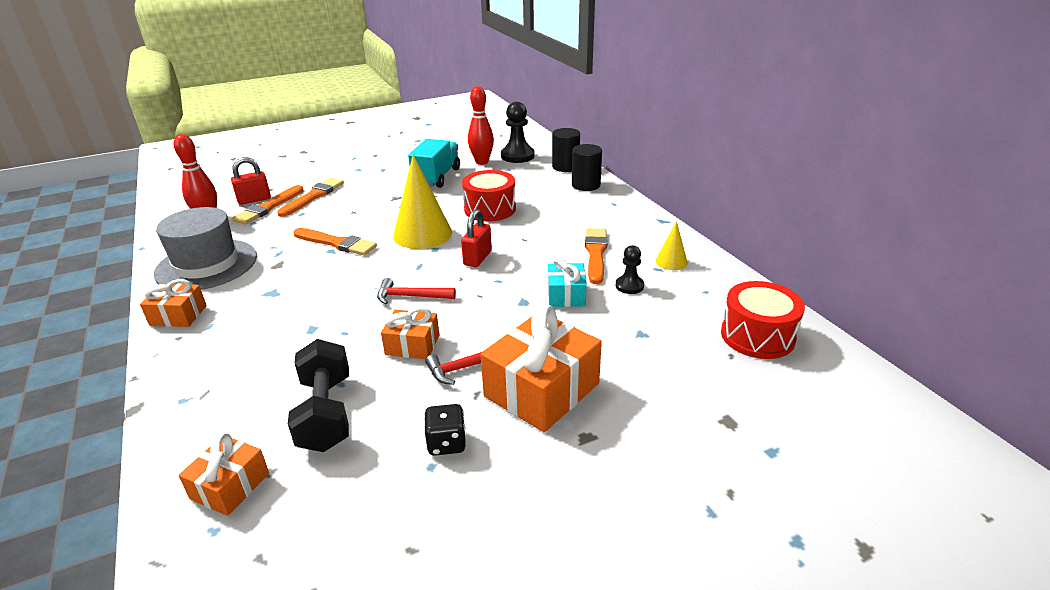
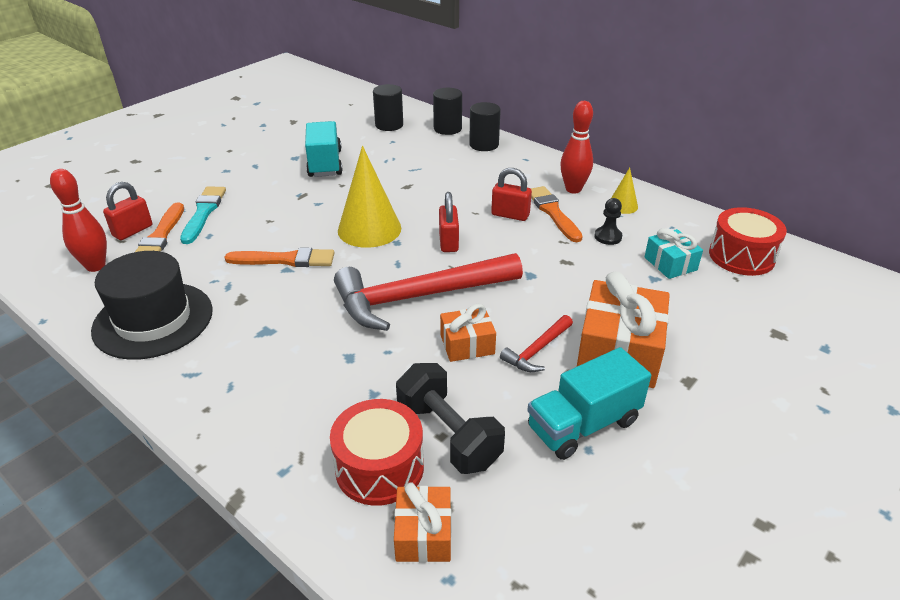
camera: 25 degrees left, 5 degrees up
orange gift [140,279,207,327] -> none
grey hat [154,207,257,290] -> black hat [91,251,213,360]
orange brush [277,178,344,217] -> turquoise brush [180,186,226,244]
red hammer [377,278,456,304] -> red hammer [334,253,523,331], size x2.24
black dice [424,404,466,456] -> turquoise truck [527,347,651,460]
red drum [462,170,516,221] -> red drum moved to [330,399,424,506]
red bowling pin [468,86,494,165] -> red bowling pin moved to [560,101,593,193]
black pawn [501,102,535,163] -> black cylinder [373,84,403,131]
turquoise gift [548,257,587,307] -> turquoise gift moved to [645,228,703,279]
none -> red padlock [491,168,532,221]

